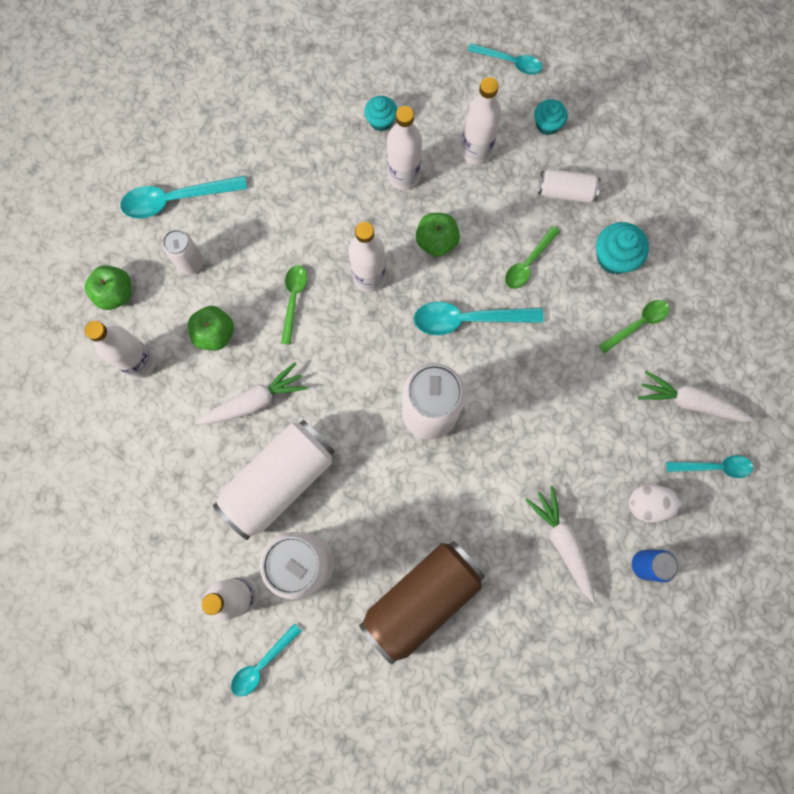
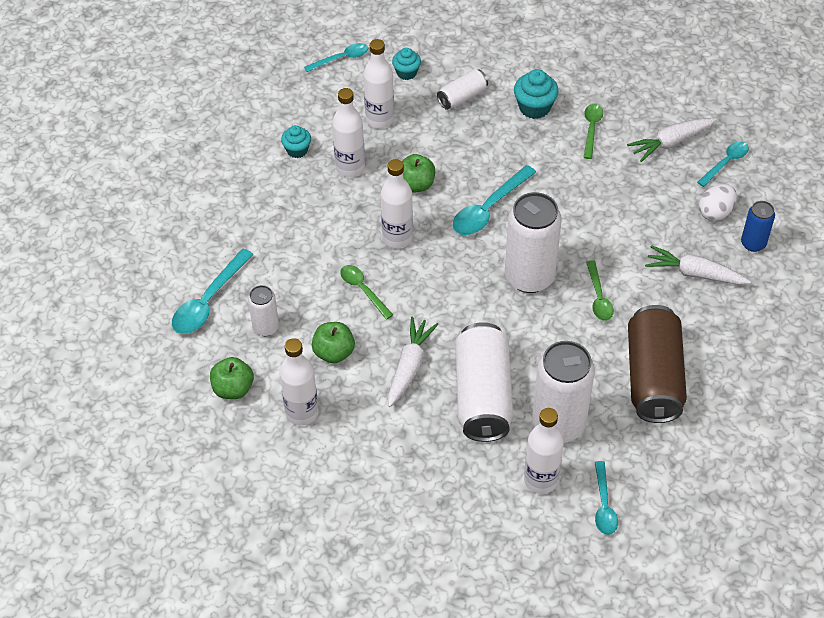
camera: 45 degrees left, 25 degrees down
green spoon [505,226,560,289] -> green spoon moved to [586,260,614,321]

